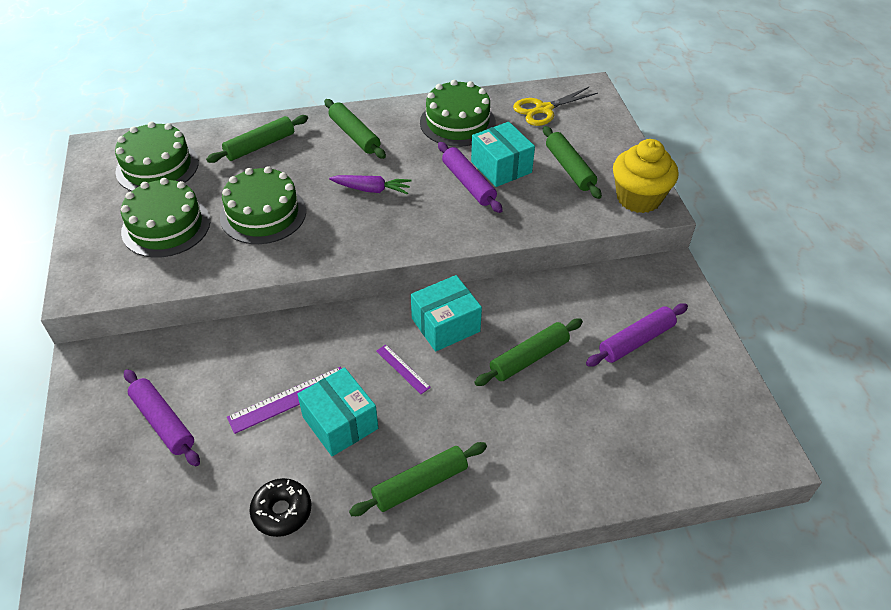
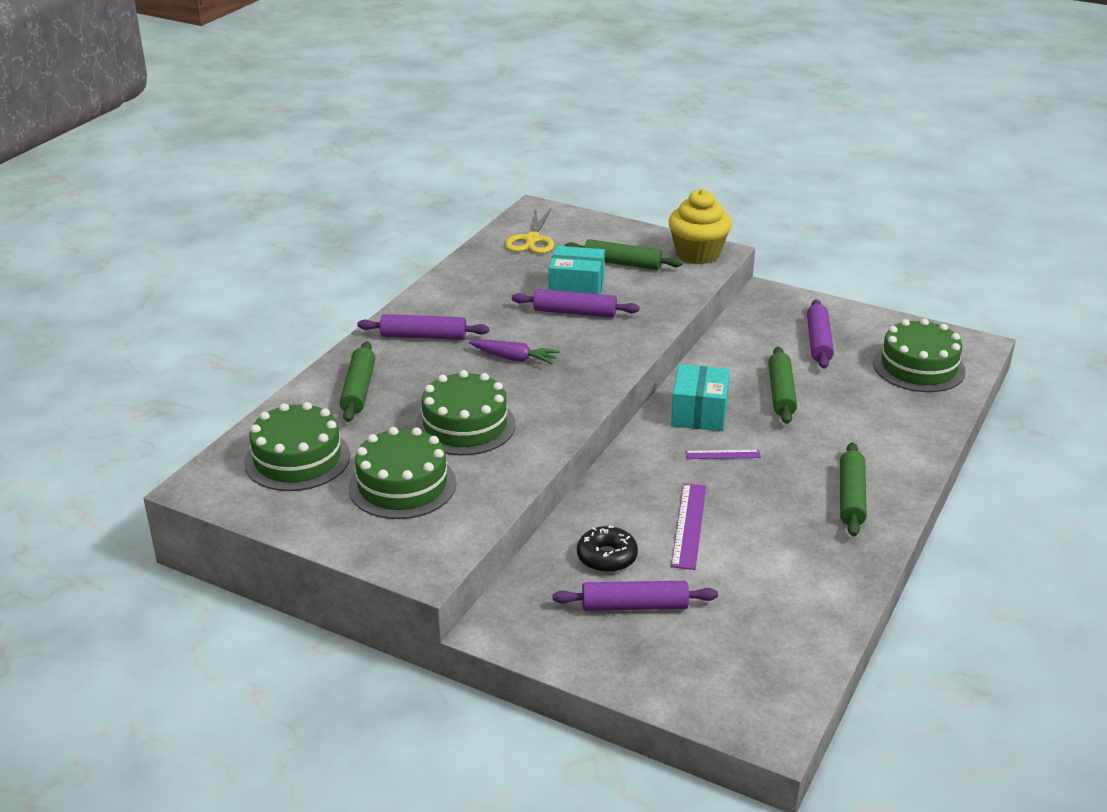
camera: 50 degrees left, 15 degrees down
black donut [249,478,311,537] -> black donut moved to [577,525,638,573]
turquoise box [297,367,378,456] -> none
green rolling pin [324,99,386,159] -> purple rolling pin [357,314,489,340]
purple carrot [329,175,412,195] -> purple carrot turned 60 degrees clockwise [469,339,560,364]
green cake [420,80,496,147] -> green cake moved to [873,318,966,392]

